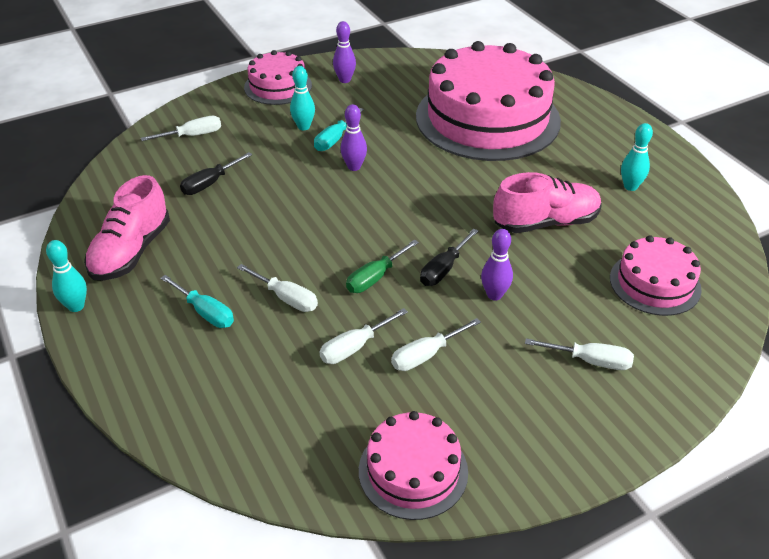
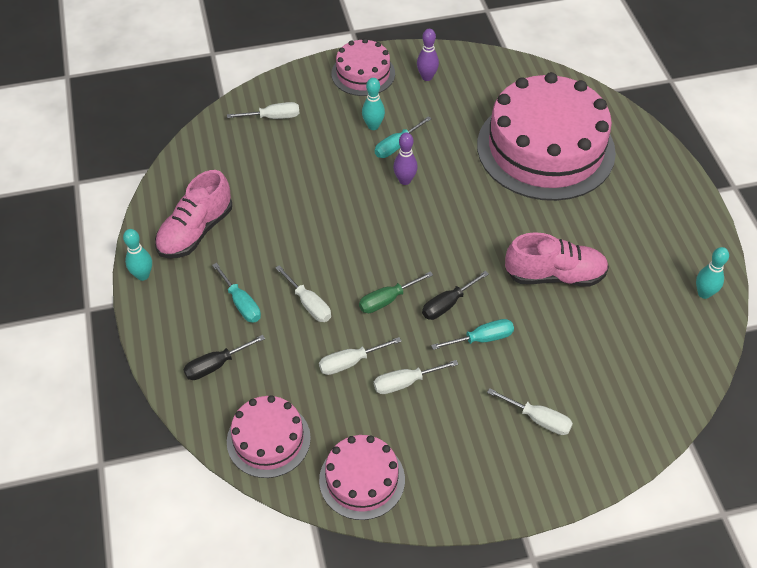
camera: 15 degrees right, 10 degrees up
black screwdriver [180,152,252,195] -> black screwdriver moved to [183,335,265,380]
purple bowling pin [481,229,513,301] -> turquoise screwdriver [431,319,514,350]
pink cake [610,235,702,316] -> pink cake moved to [227,395,311,478]
turquoise bowling pin [621,123,653,191] -> turquoise bowling pin moved to [696,247,729,299]

